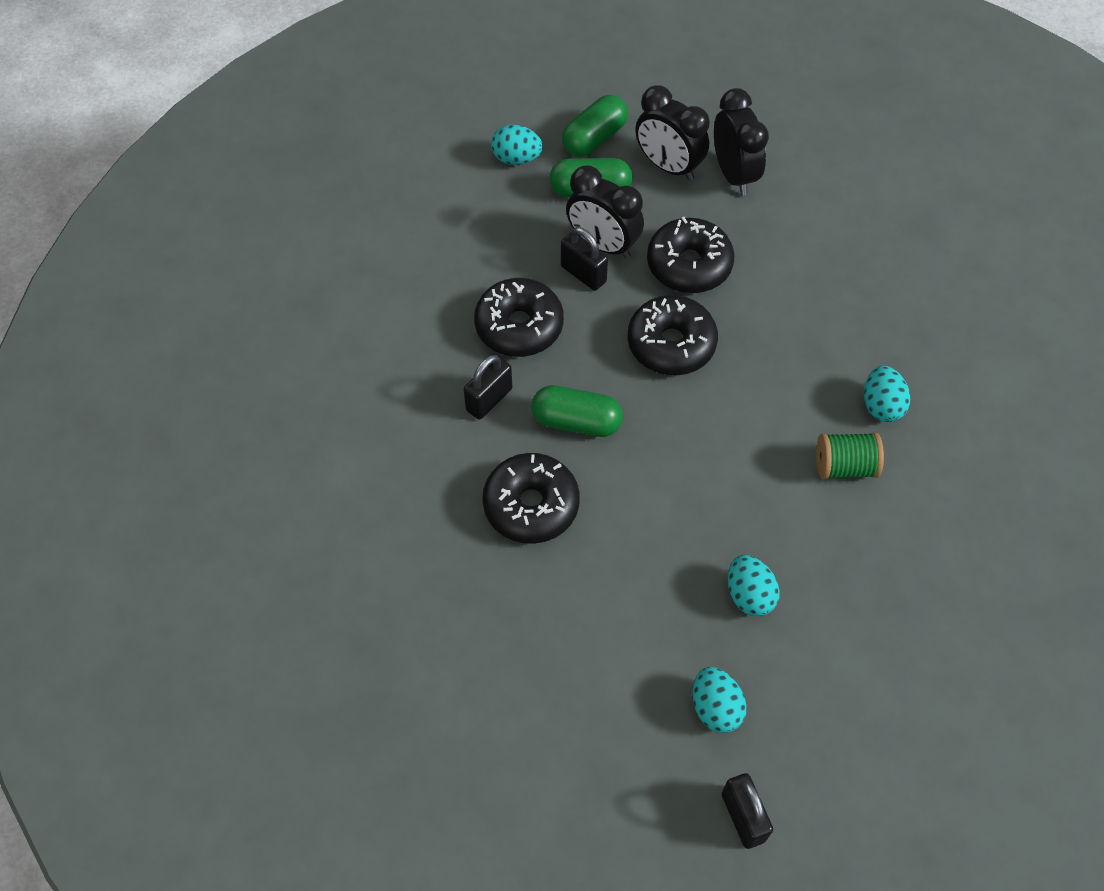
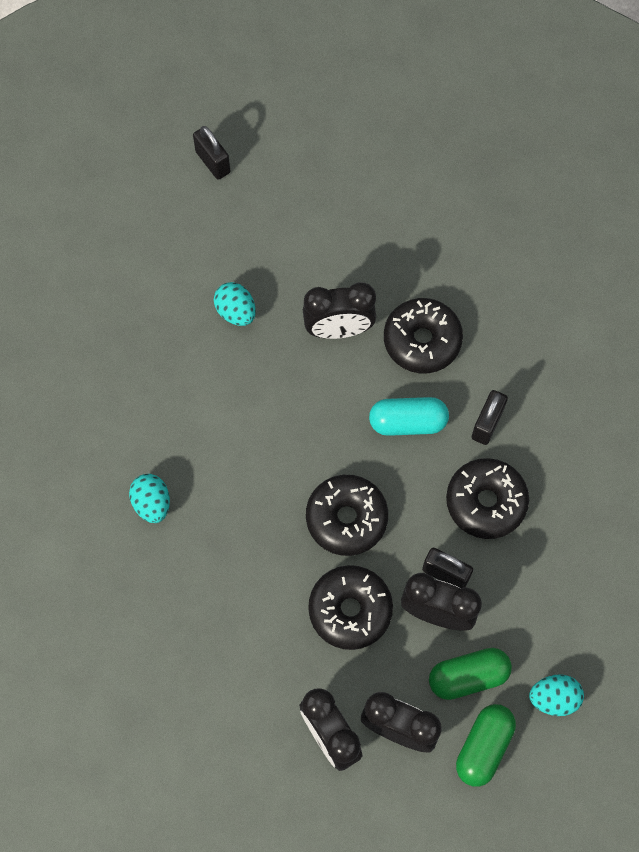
camera: 165 degrees right, 10 degrees up
green capsule [531,385,623,437] -> turquoise capsule [369,397,449,436]
turquoise egg [693,667,747,733] -> none
green spool [816,433,884,479] -> none
none -> black clock [303,282,376,339]

